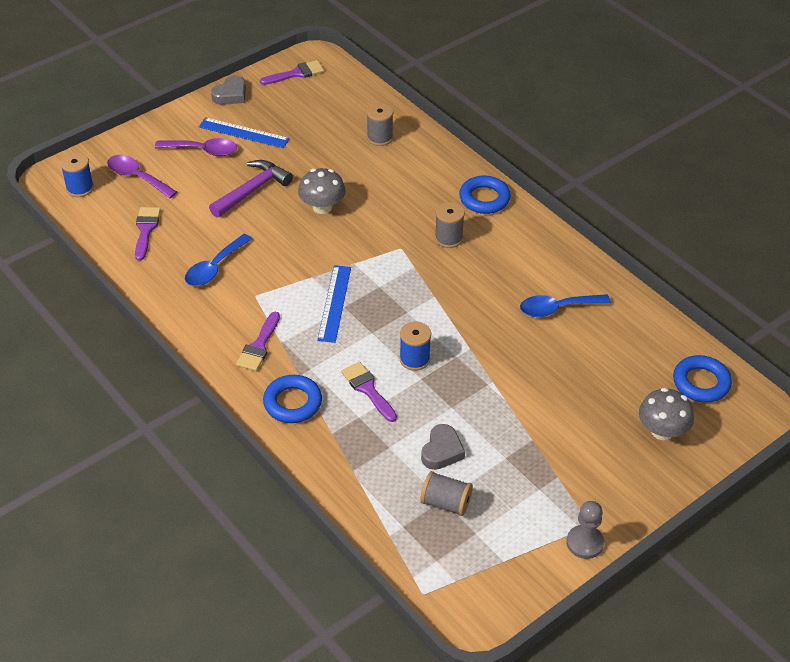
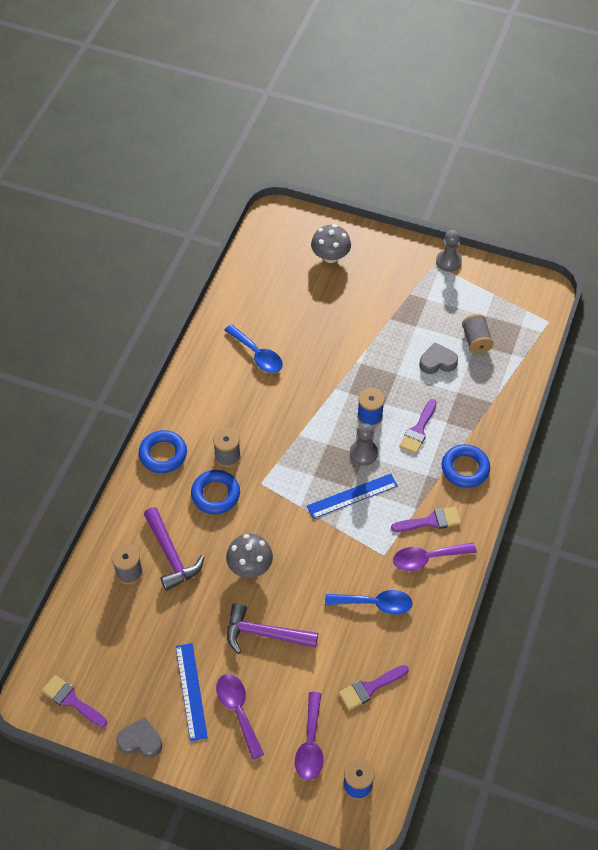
camera: 120 degrees left, 10 degrees up
blue ring [673,355,732,403] -> blue ring moved to [191,470,240,514]
none -> purple hammer [144,507,204,591]
none -> grey pawn [350,423,378,466]
none -> purple spoon [393,543,477,571]

